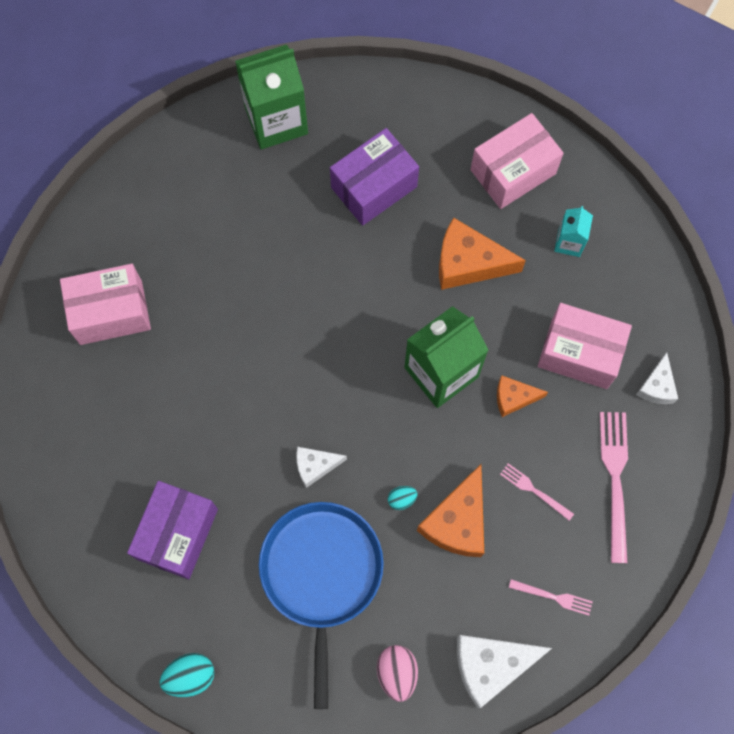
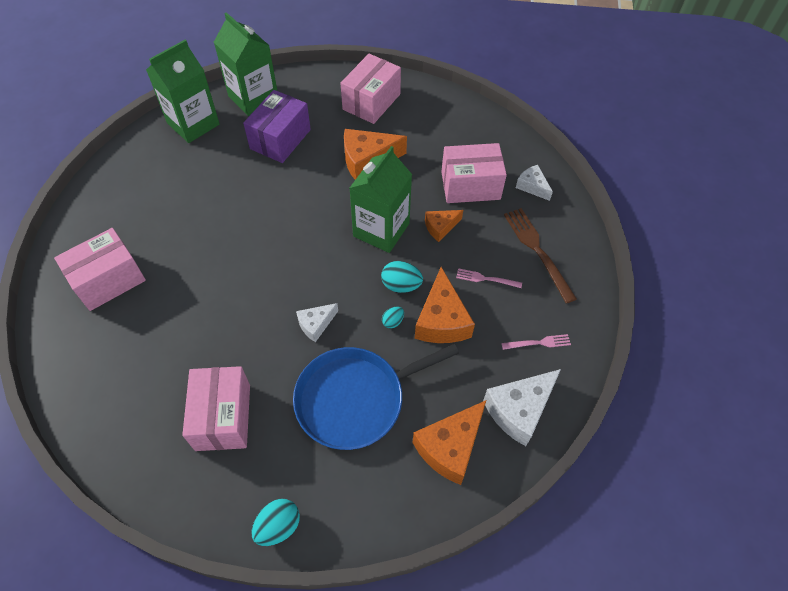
camera: 25 degrees left, 15 degrees down
purple box [127,481,218,579] -> pink box [182,366,250,451]
blue pan [259,502,384,709] -> blue pan turned 90 degrees counterclockwise [293,344,459,450]
pink egg [377,645,418,702] -> orange cheese [413,400,486,485]
turquoise carton [554,206,593,257] -> none
pink fork [600,412,628,563] -> brown fork [504,208,577,304]
white cheese [636,353,678,404] -> white cheese turned 150 degrees clockwise [516,165,553,201]
none -> green carton [214,12,277,116]
none -> turquoise egg [381,261,423,293]

